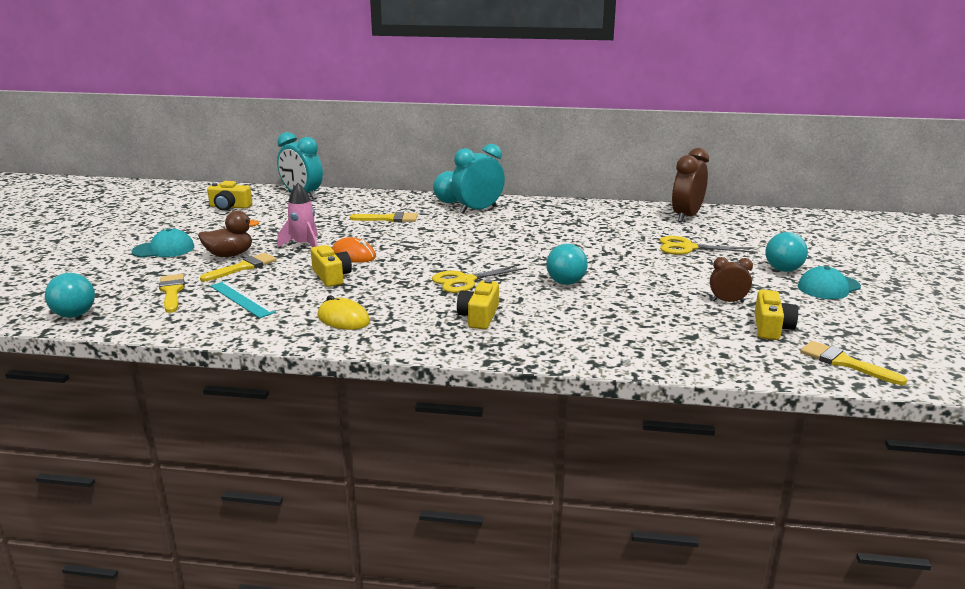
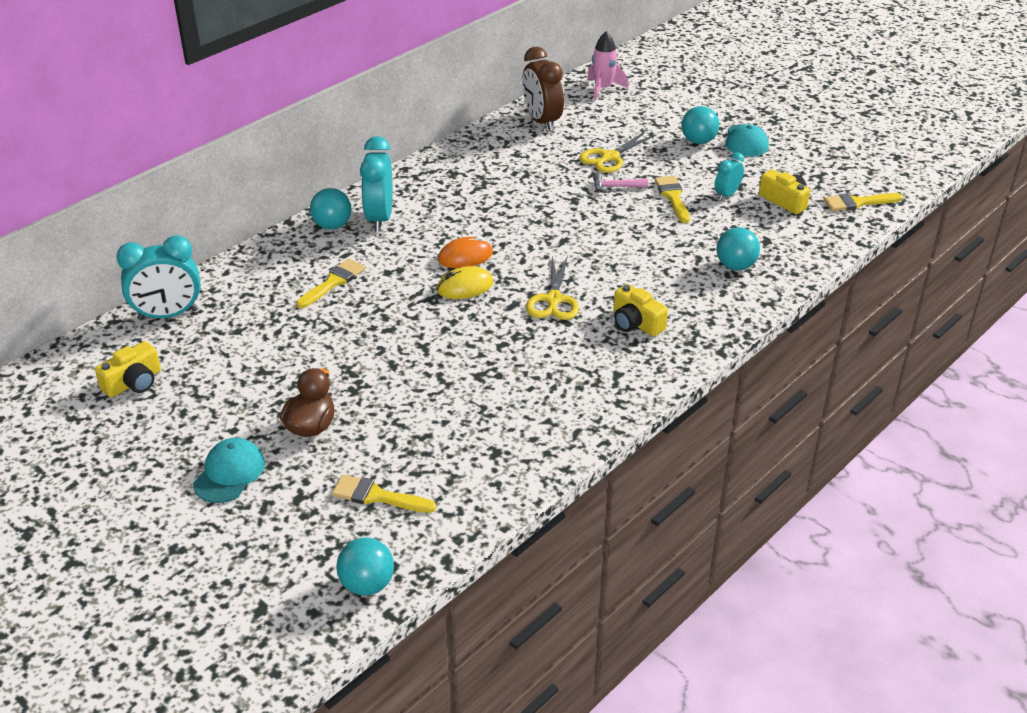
camera: 55 degrees left, 15 degrees up
yellow brush [200,253,276,281] -> yellow brush moved to [655,176,690,223]
turquoise ruler [210,281,276,318] -> none
pink rocket [277,183,318,248] -> pink rocket moved to [587,31,628,100]
yellow camera [311,245,352,287] -> none
yellow mouse [318,295,370,330] -> yellow mouse moved to [437,266,494,299]
orange mouse [332,237,376,263] -> orange mouse moved to [438,236,493,268]
turquoise ball [546,244,588,285] -> turquoise ball moved to [716,227,760,271]
brown clock [710,257,753,303] -> turquoise clock [714,152,744,201]
none -> pink hammer [593,174,648,193]

